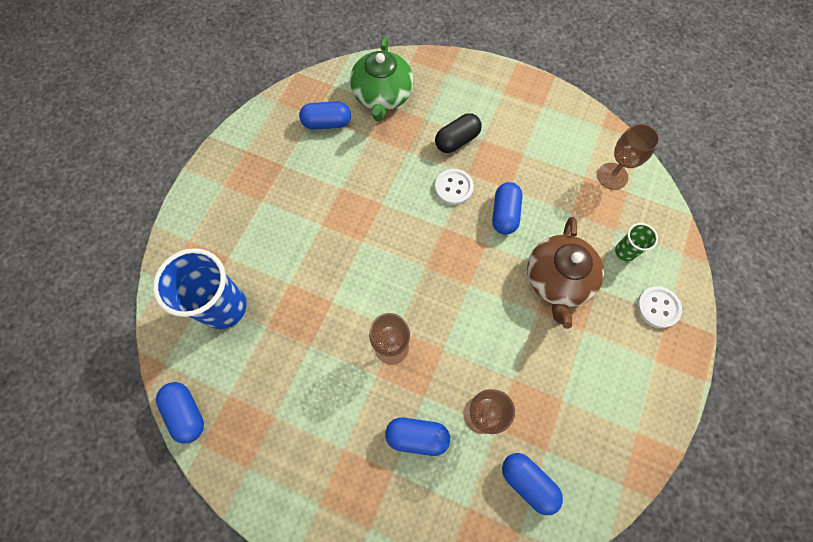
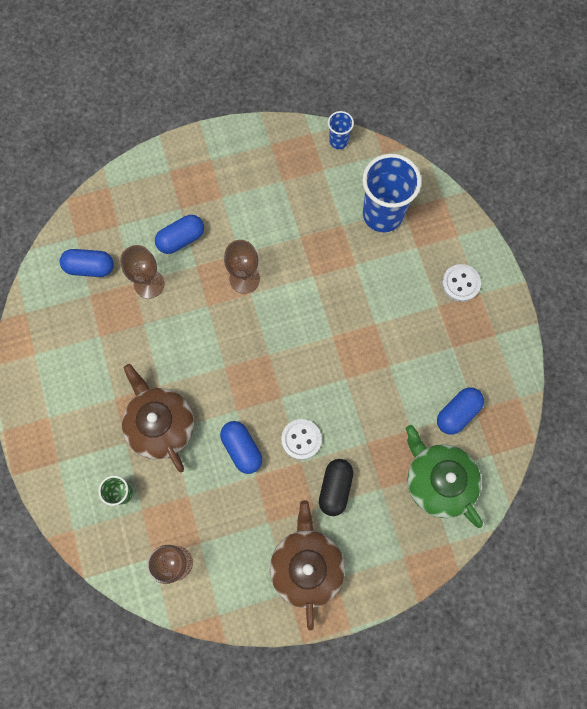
camera: 140 degrees right, 5 degrees up
blue capsule [156,382,204,444] -> blue cup [328,111,354,149]
white button [637,286,682,328] -> white button moved to [442,264,481,302]
none -> brown teapot [270,500,345,631]

